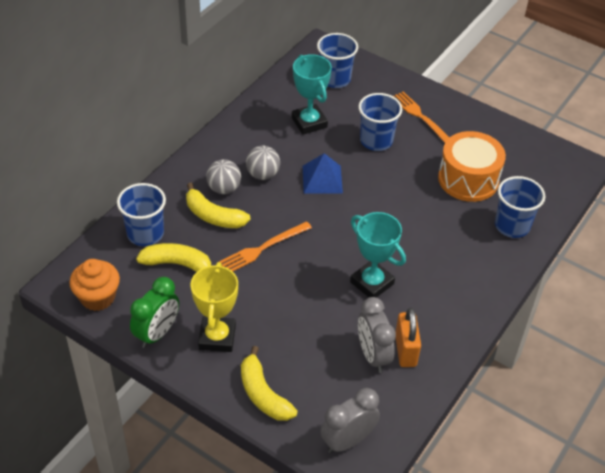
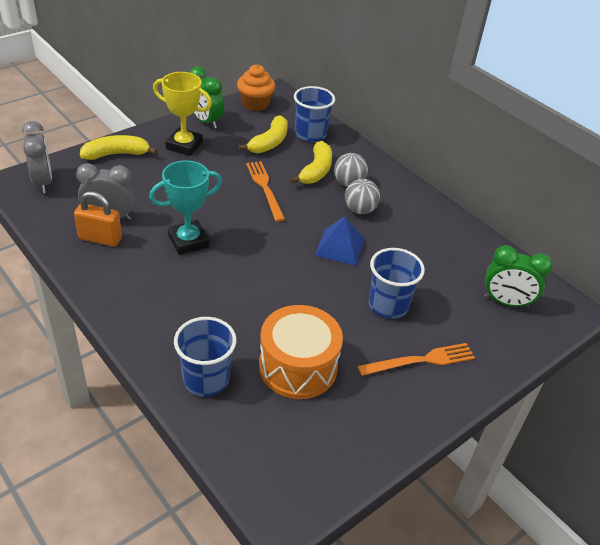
camera: 105 degrees right, 5 degrees down
yellow banana [186,183,251,228] -> yellow banana turned 150 degrees clockwise [290,141,332,184]
turquoise trophy [292,54,332,135] -> none
blue cup [317,33,358,88] -> green clock [484,245,552,308]

